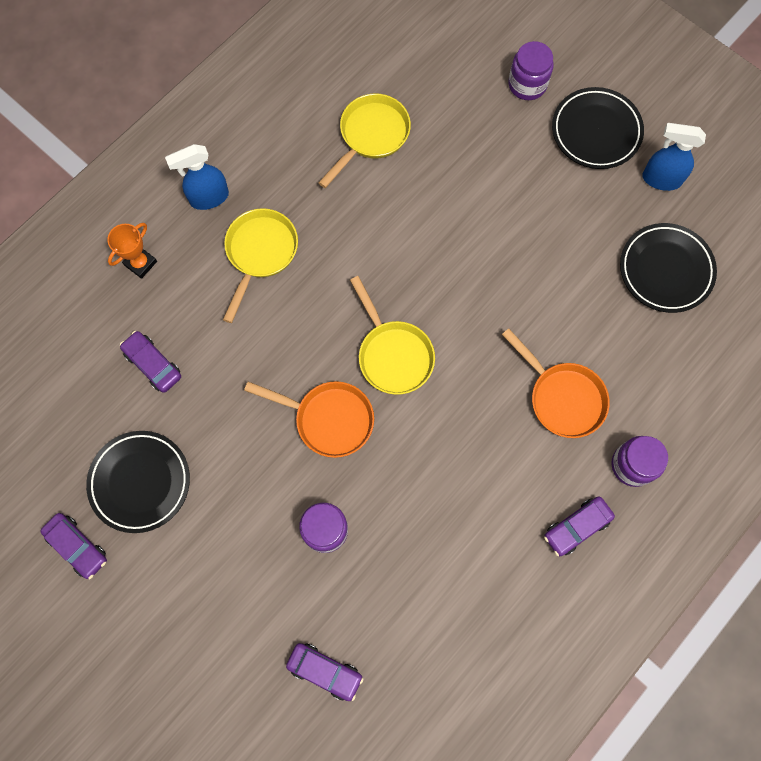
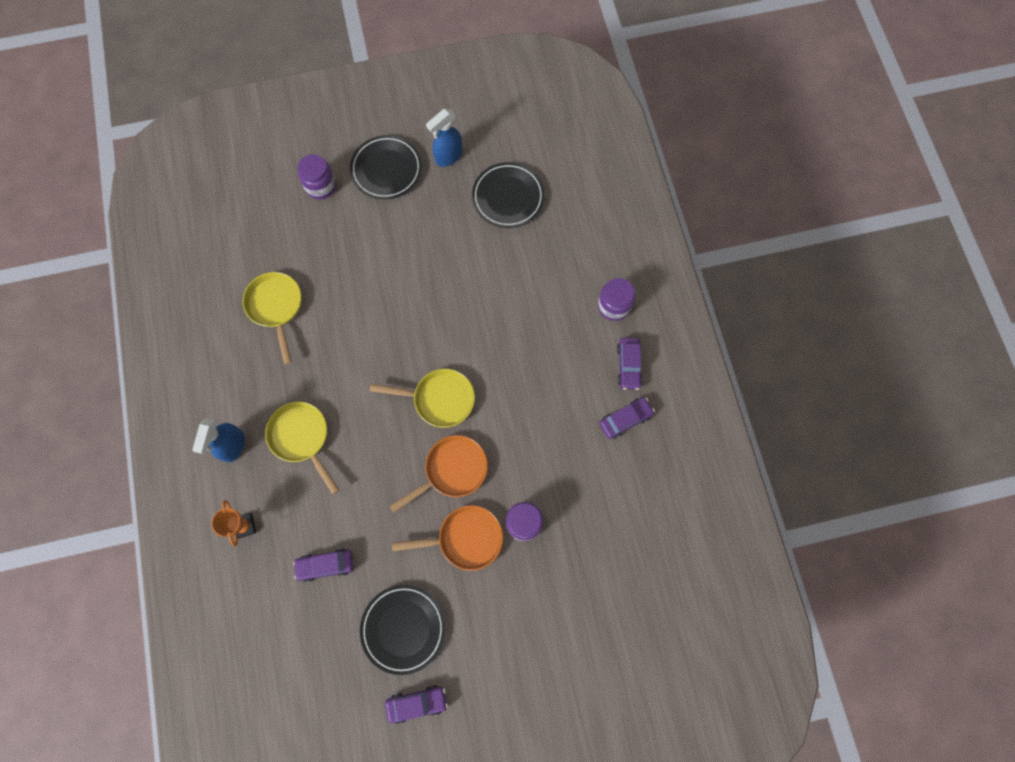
camera: 55 degrees left, 0 degrees up
purple car [286,643,363,701] -> purple car moved to [599,397,655,439]
orange pan [502,328,610,438] -> orange pan moved to [392,505,503,571]

